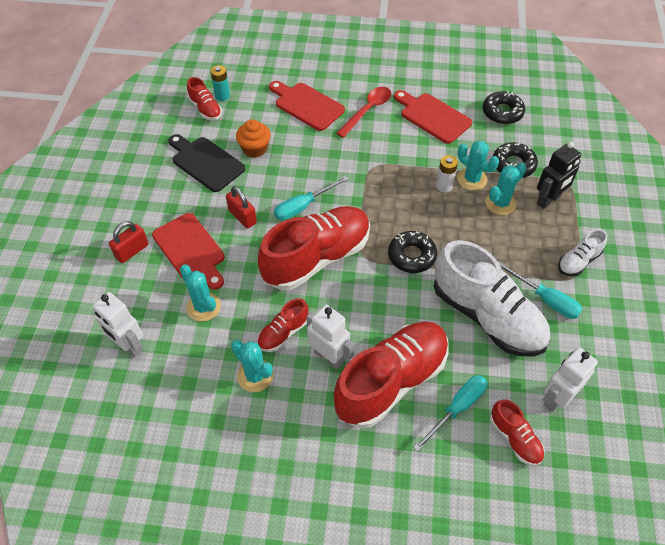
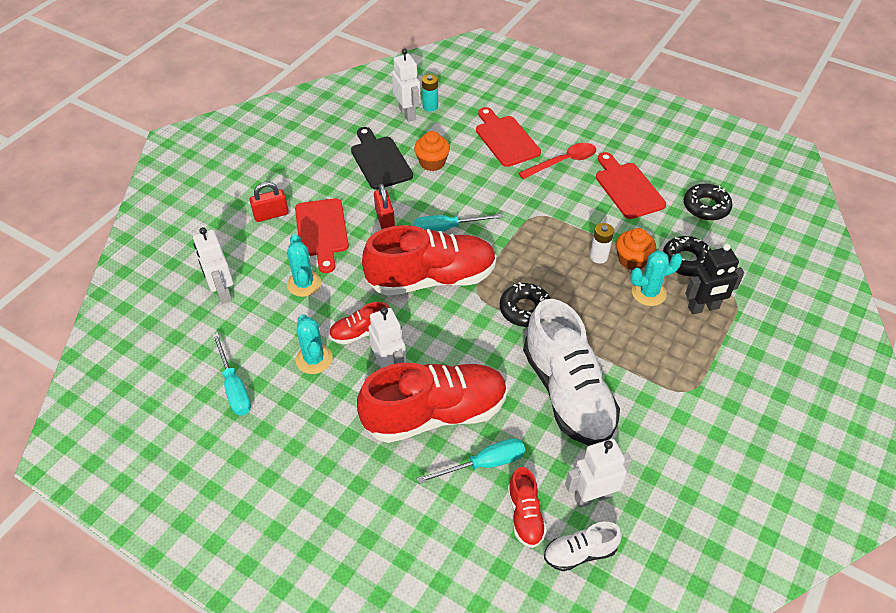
camera: 25 degrees right, 5 degrees down
red shoe [187,77,222,121] -> white robot [392,48,421,122]
turquoise cactus [457,140,499,191] -> orange cupcake [616,228,656,270]
turquoise screwdriver [498,262,583,319] -> turquoise screwdriver moved to [212,333,251,416]
white shoe [558,229,607,276] -> white shoe moved to [544,522,622,571]

